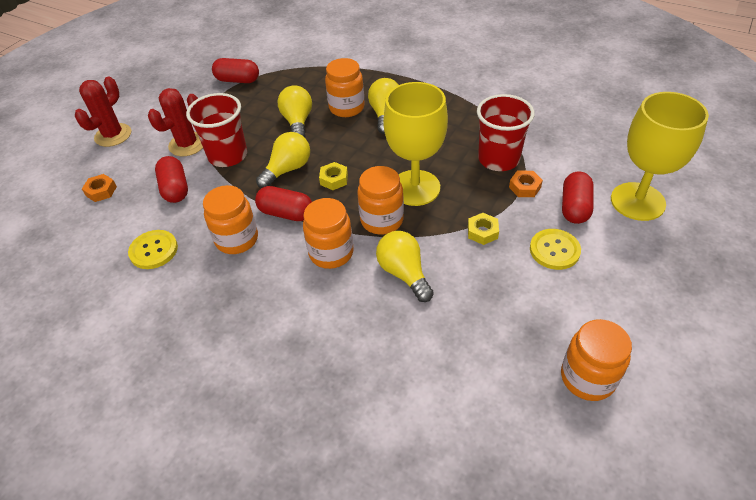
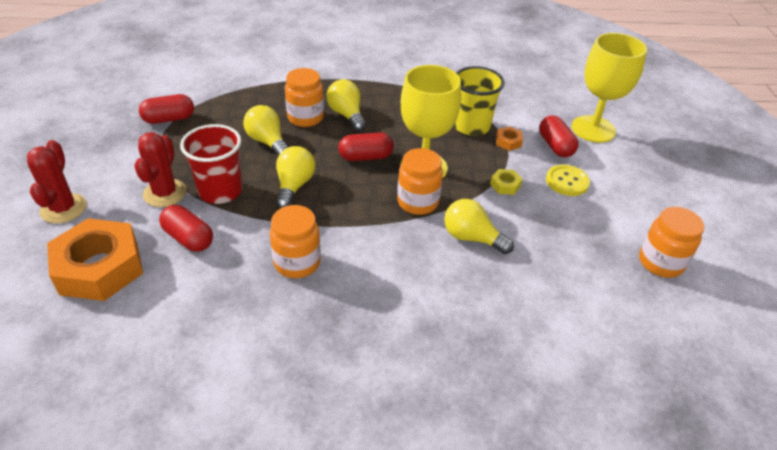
camera: 35 degrees left, 5 degrees down
orange nut [82,174,117,202] -> orange nut [47,218,143,301], size x2.46
yellow button [128,230,178,269] -> none
red capsule [255,186,312,221] -> red capsule moved to [338,133,394,161]
orange jar [303,198,354,269] -> none
yellow nut [319,162,348,190] -> none
red cup [477,94,535,171] -> yellow cup [454,66,505,136]

